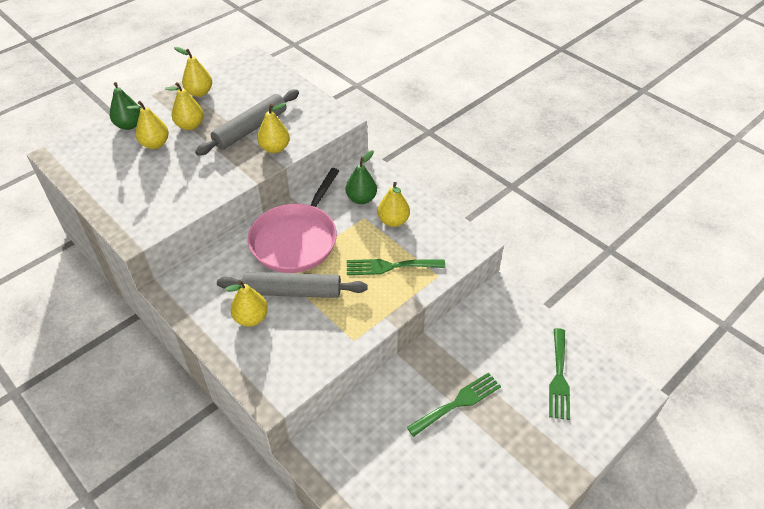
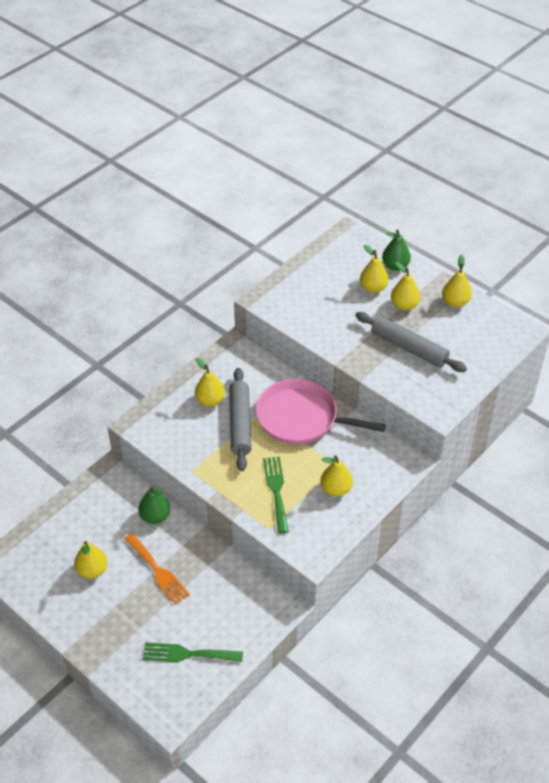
camera: 85 degrees right, 0 degrees up
yellow pear [257,103,290,153] -> yellow pear moved to [74,541,107,579]
green pear [346,150,377,204] -> green pear moved to [138,486,170,524]
green fork [407,372,501,437] -> orange fork [125,533,190,605]

